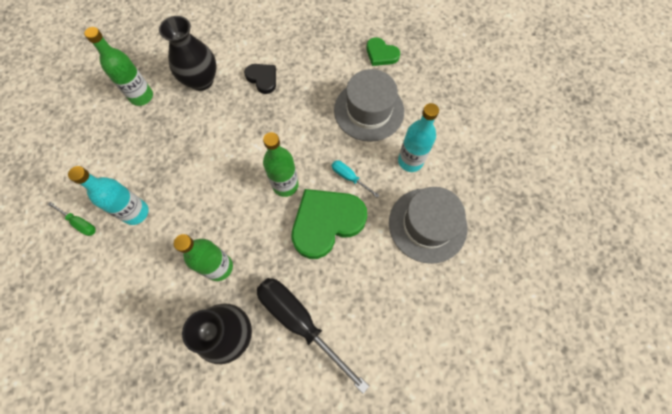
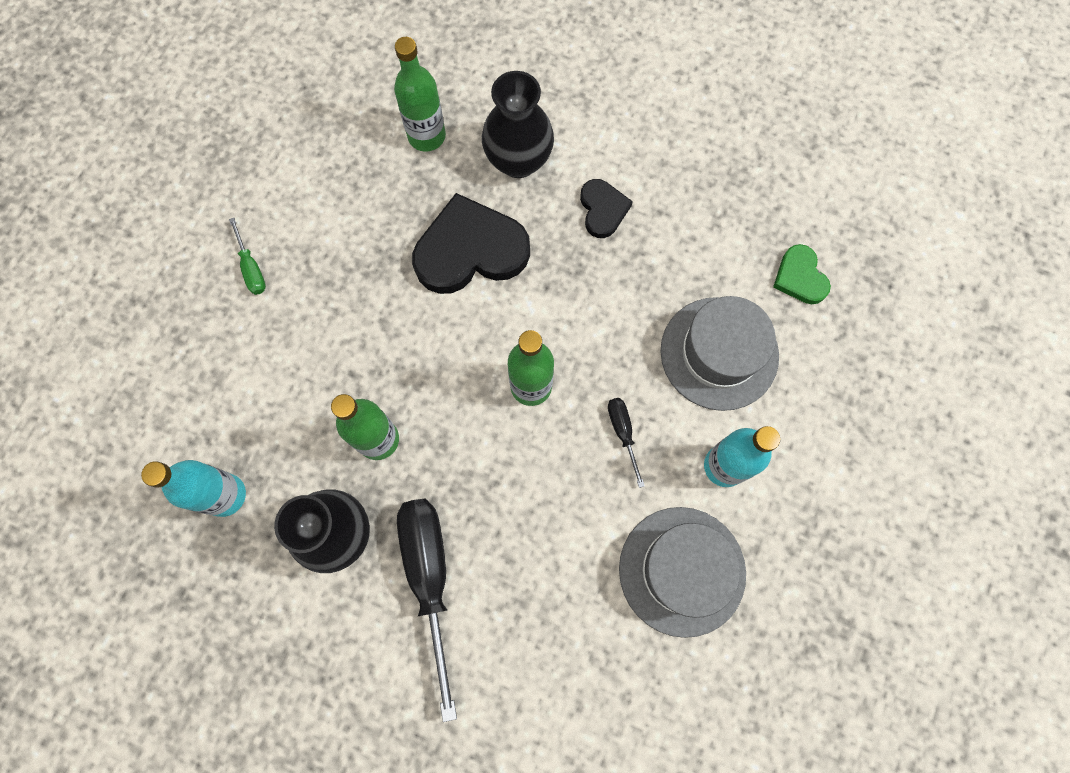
camera: 35 degrees right, 5 degrees up
turquoise bottle [68,166,149,225] -> turquoise bottle moved to [141,460,246,517]
green heart [292,189,367,259] -> none
turquoise screwdriver [332,160,379,198] -> black screwdriver [608,398,645,488]
none -> black heart [412,193,530,294]

